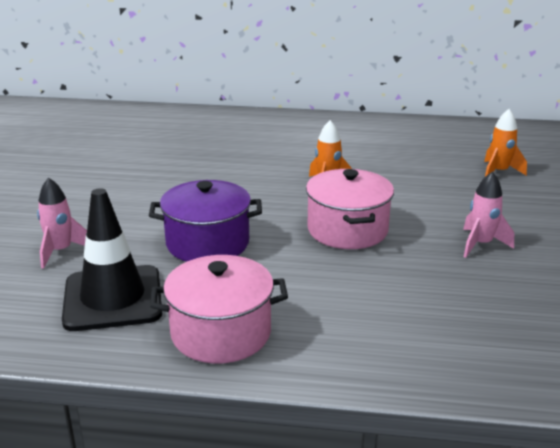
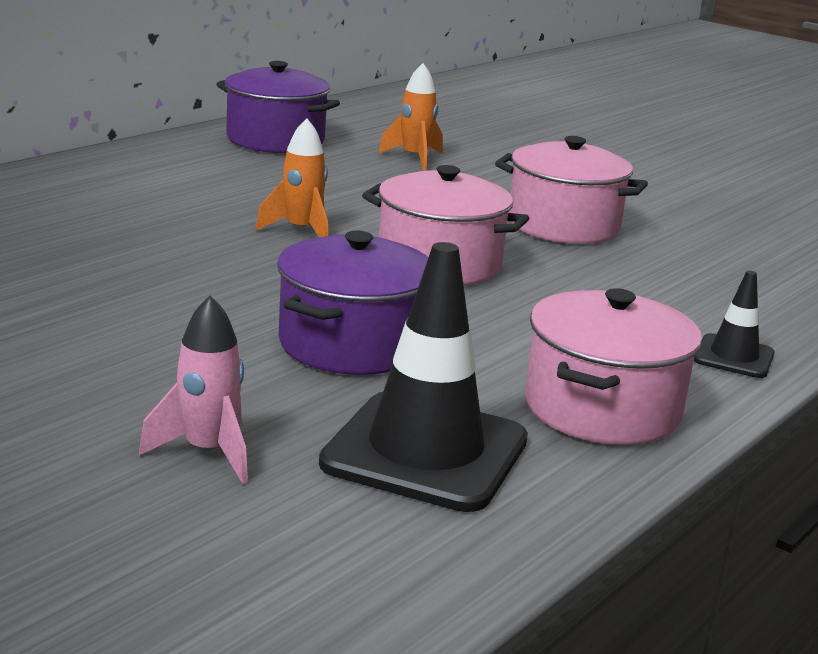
camera: 60 degrees left, 5 degrees down
pink rocket [463,171,514,258] -> pink pot [495,136,648,244]
none -> purple pot [216,61,340,153]
none -> black traffic cone [694,271,775,378]

